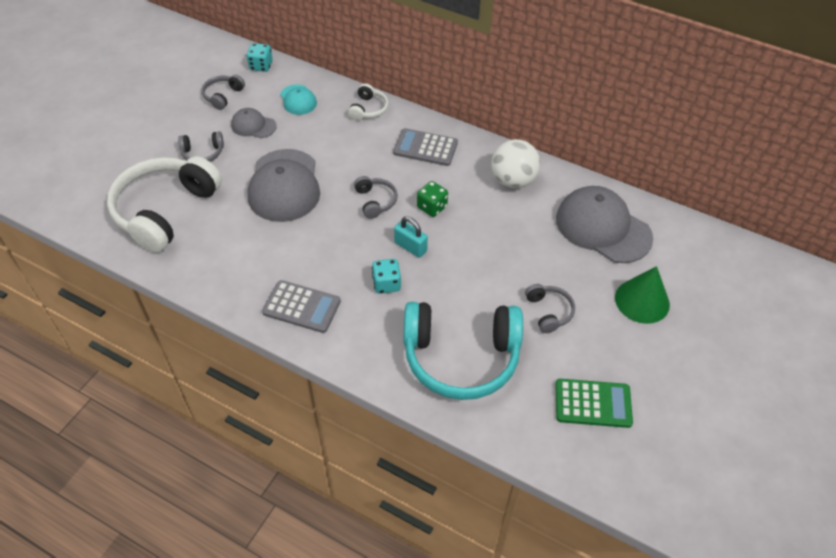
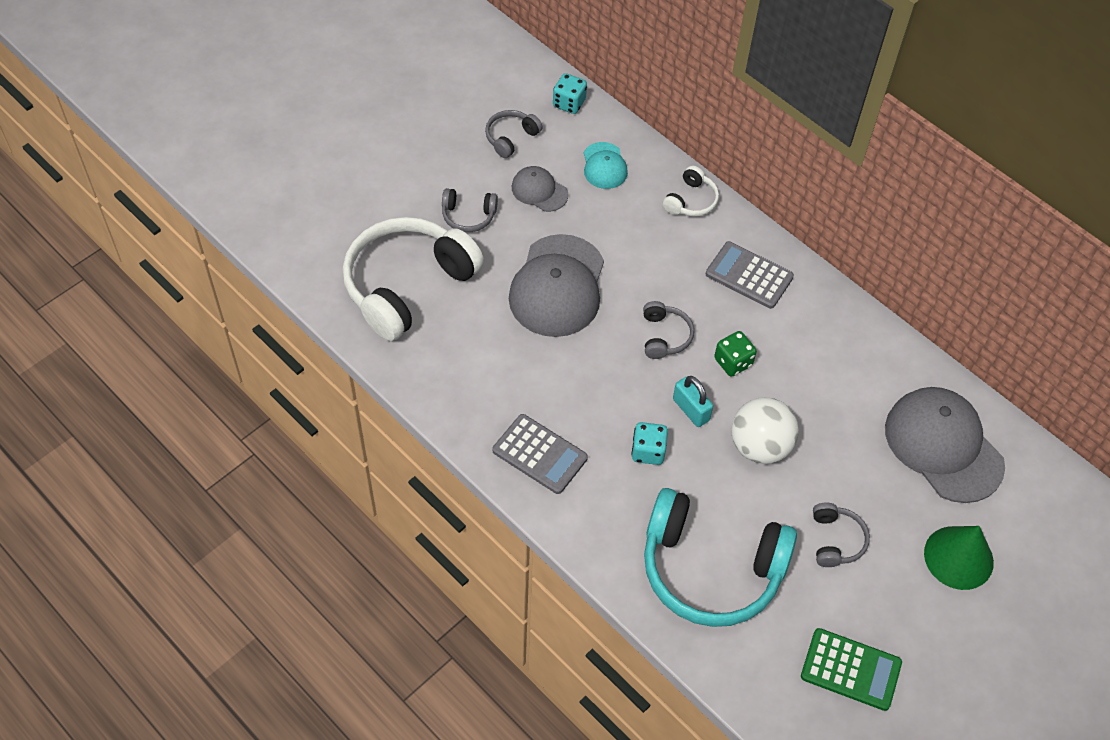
camera: 15 degrees right, 5 degrees up
white ball [491,139,540,188] -> white ball moved to [731,397,799,464]

